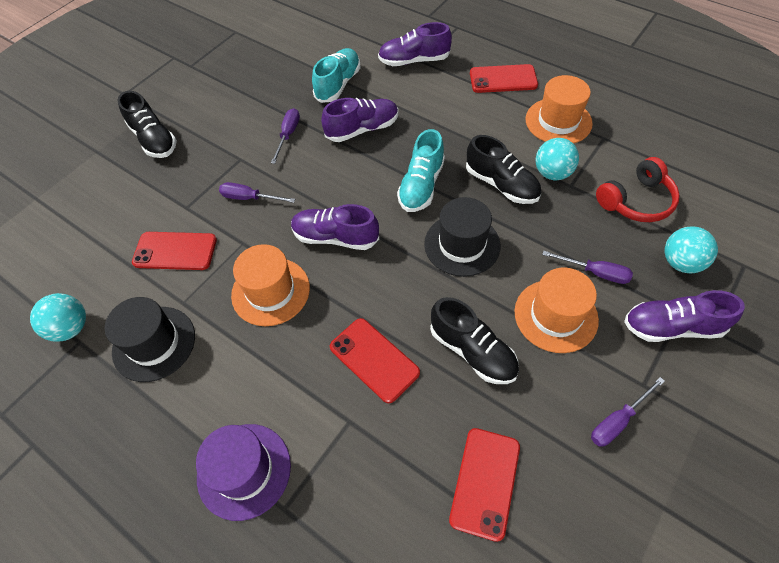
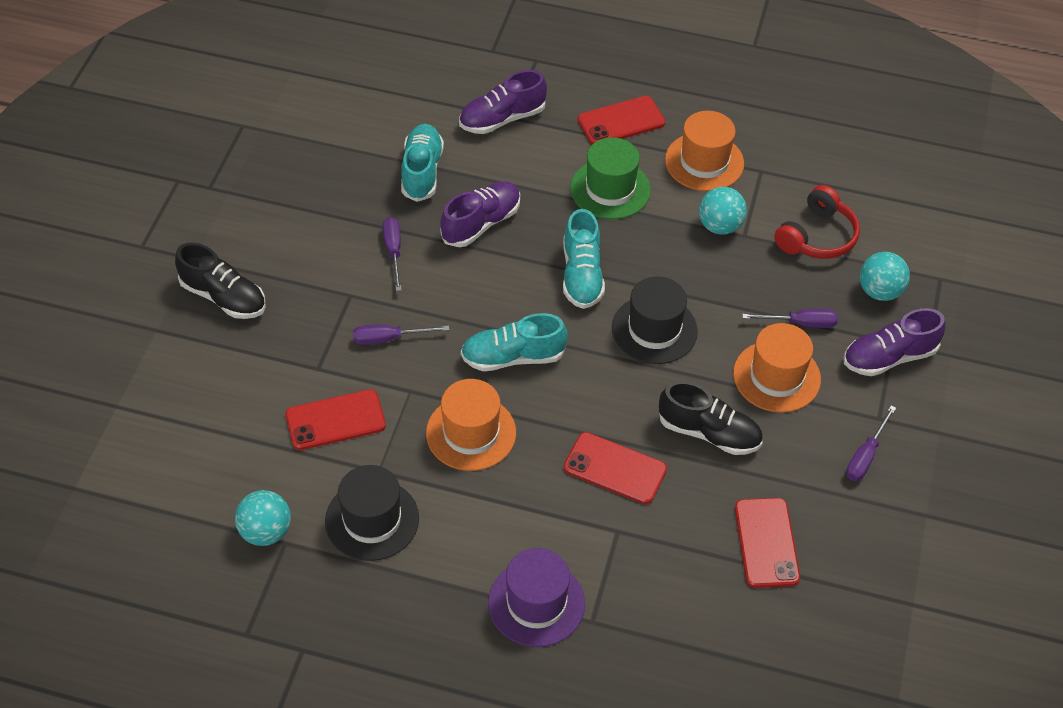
camera: 25 degrees left, 5 degrees down
purple shoe [291,204,379,250] -> turquoise shoe [461,313,568,371]
black shoe [466,135,541,204] -> none
none -> green hat [570,137,651,219]

